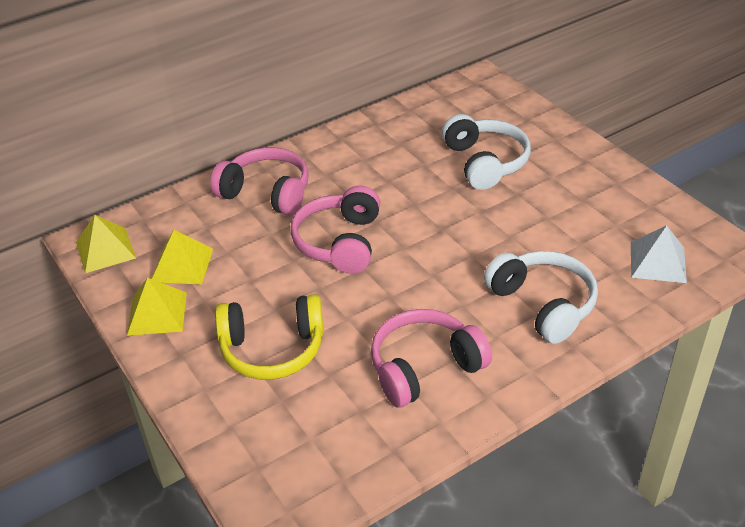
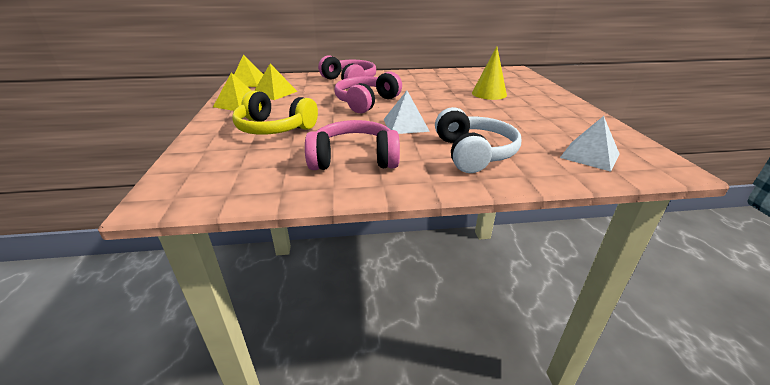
camera: 25 degrees right, 10 degrees down
white headphones [442,114,531,190] -> yellow cone [472,46,507,100]
none -> white pyramid [384,91,430,134]

